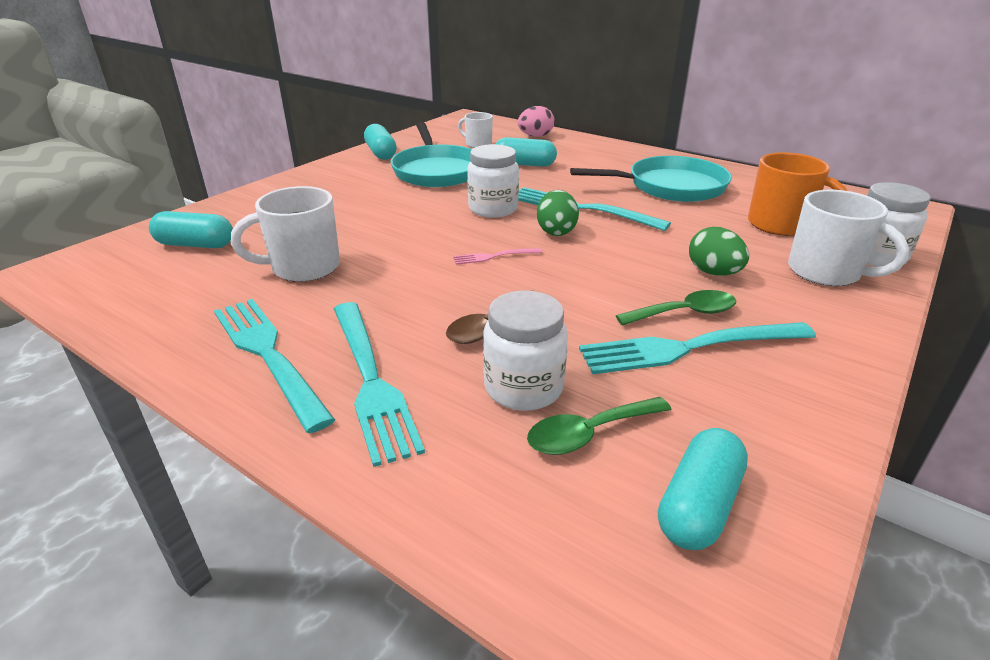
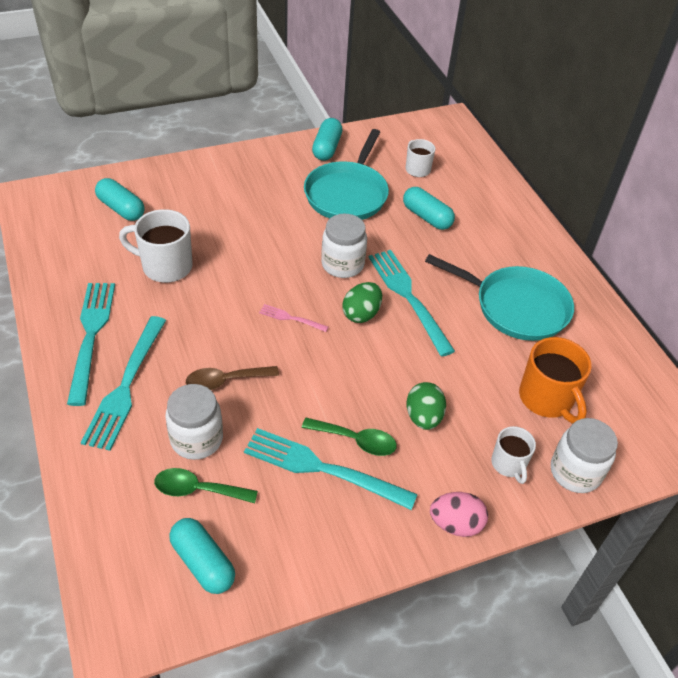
camera: 30 degrees right, 15 degrees up
pink egg [518,106,555,137] -> pink egg moved to [430,492,488,537]
turquoise capsule [658,428,748,550] -> turquoise capsule turned 75 degrees clockwise [169,518,235,594]
white mug [788,190,909,286] -> white mug [491,426,536,484], size x0.60

